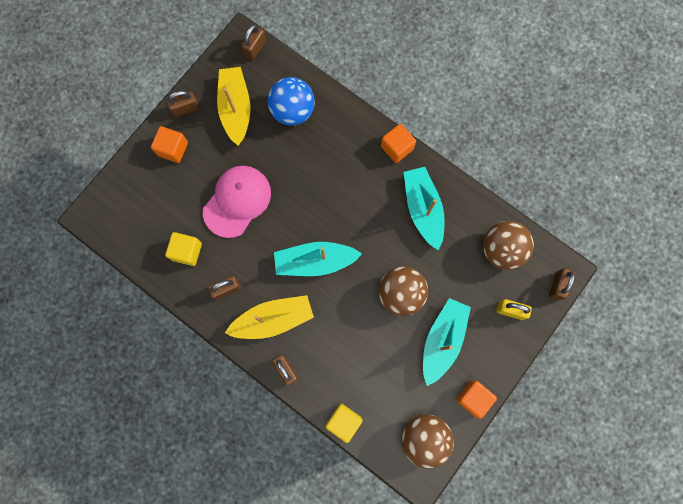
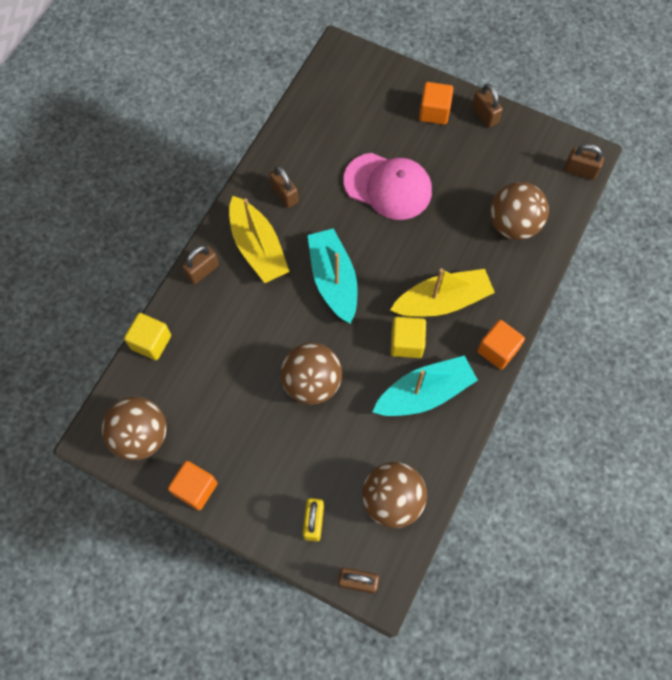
camera: 80 degrees right, 10 degrees down
yellow cube [165,232,202,266] -> yellow cube moved to [391,317,426,358]
yellow boat [217,67,250,146] -> yellow boat moved to [390,269,495,317]
blue ball [268,77,315,126] -> brown ball [490,182,549,240]
turquoise boat [423,298,471,386] -> none

